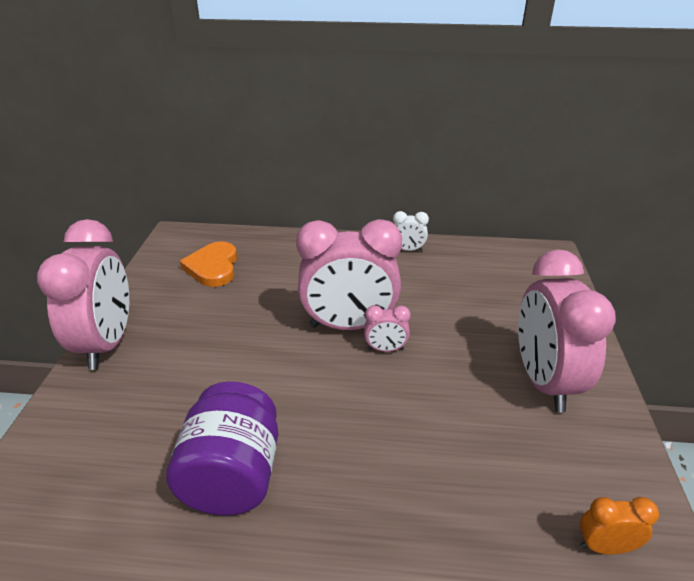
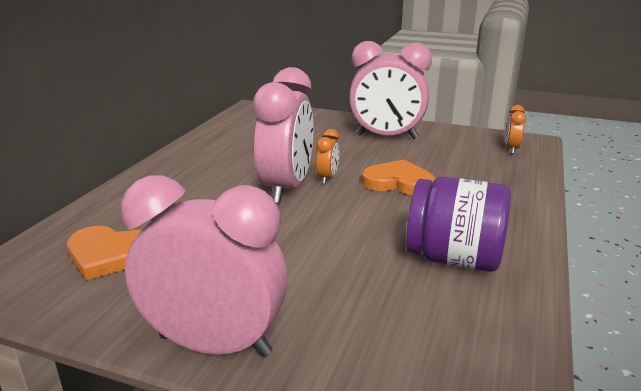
camera: 75 degrees left, 10 degrees down
pink clock [364,305,411,352] -> orange clock [316,129,339,184]
white clock [393,211,429,251] -> none
none -> orange heart [362,159,435,195]

